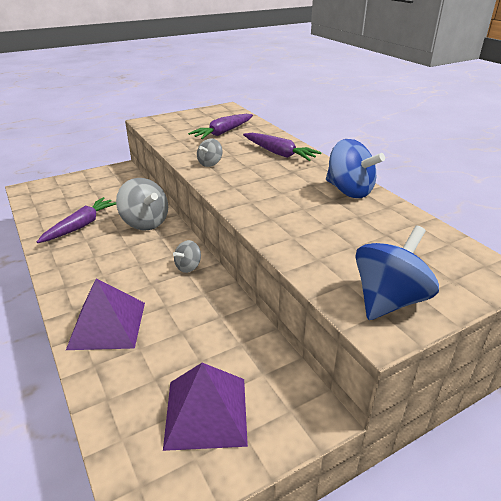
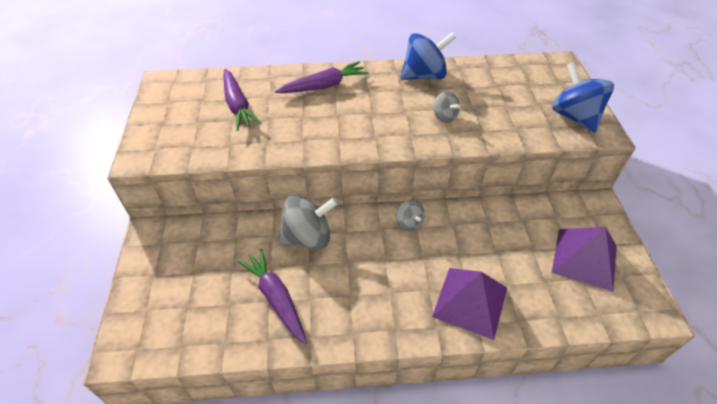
camera: 65 degrees left, 15 degrees up
grey spinning top [197,139,222,167] -> grey spinning top moved to [434,91,460,123]

